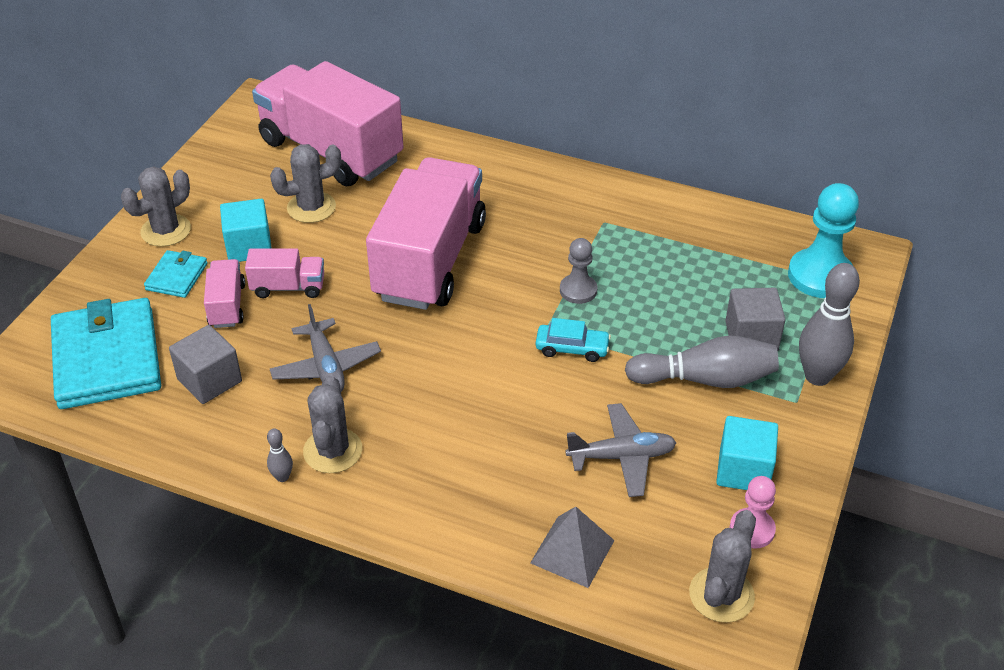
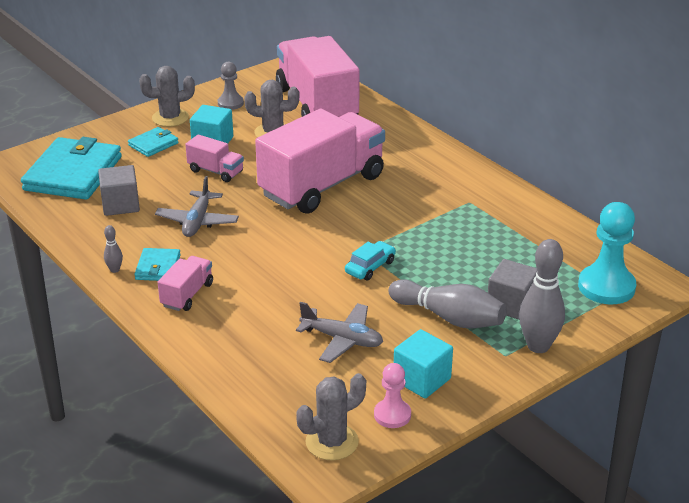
camera: 30 degrees right, 10 degrees down
pink truck [204,259,245,328] -> pink truck moved to [158,256,213,311]
grey cactus [303,376,362,473] -> turquoise wallet [134,248,181,281]
grey pyramid [530,506,615,588] -> none
turquoise car [536,318,611,362] -> turquoise car turned 90 degrees counterclockwise [345,241,396,280]
grey pawn [560,238,597,304] -> grey pawn moved to [218,62,244,110]

